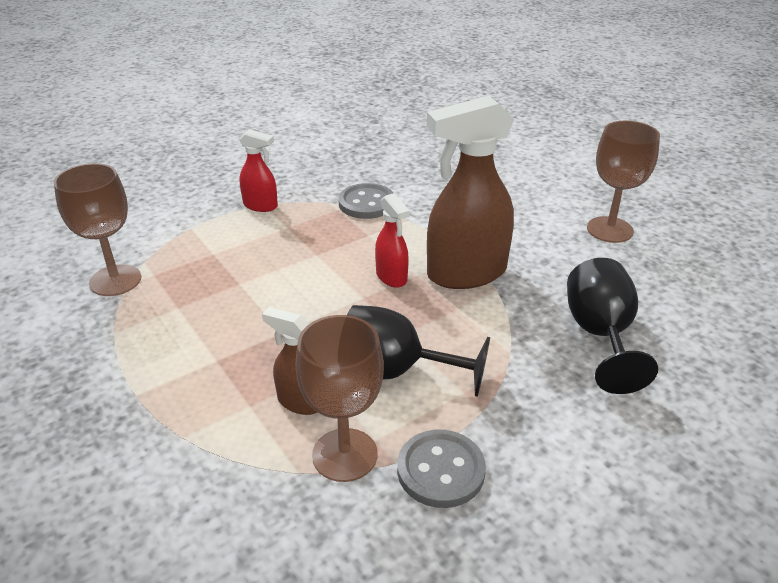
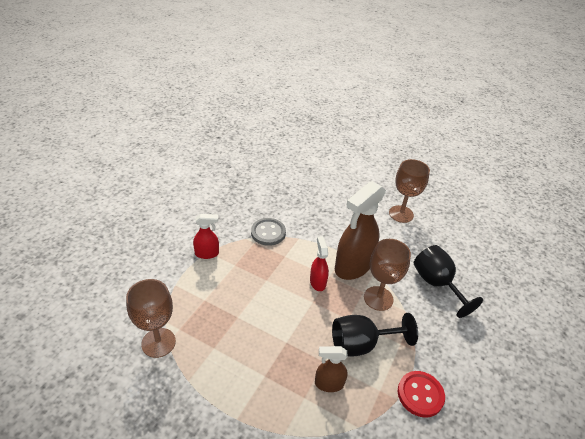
camera: 30 degrees left, 5 degrees up
brown goblet [295,315,384,482] -> brown goblet moved to [364,239,411,311]
red spray bottle [375,193,409,288] -> red spray bottle turned 135 degrees counterclockwise [310,236,329,291]
grey button [397,430,486,508] -> red button [398,371,445,418]

